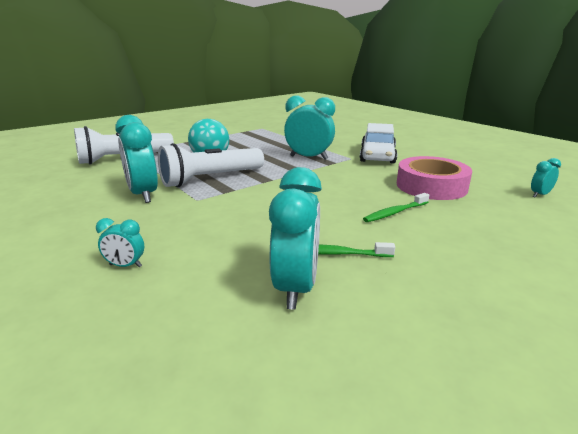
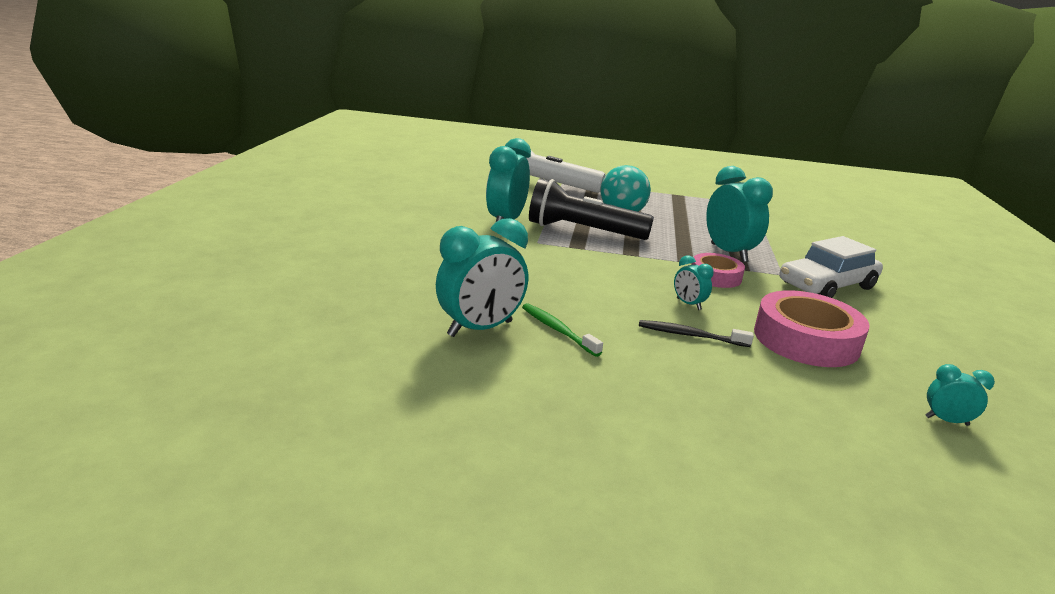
camera: 45 degrees right, 0 degrees up
turquoise clock [96,218,144,268] -> turquoise clock moved to [674,255,714,310]
white flashlight [158,143,264,187] -> black flashlight [529,178,654,240]
green toothbrush [363,193,429,222] -> black toothbrush [639,320,754,347]
none -> pink tape [692,253,745,288]

